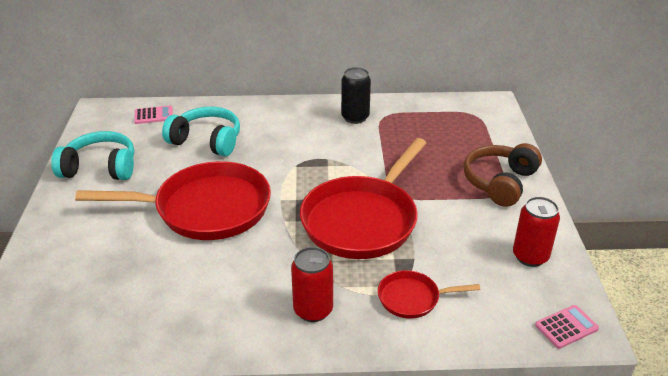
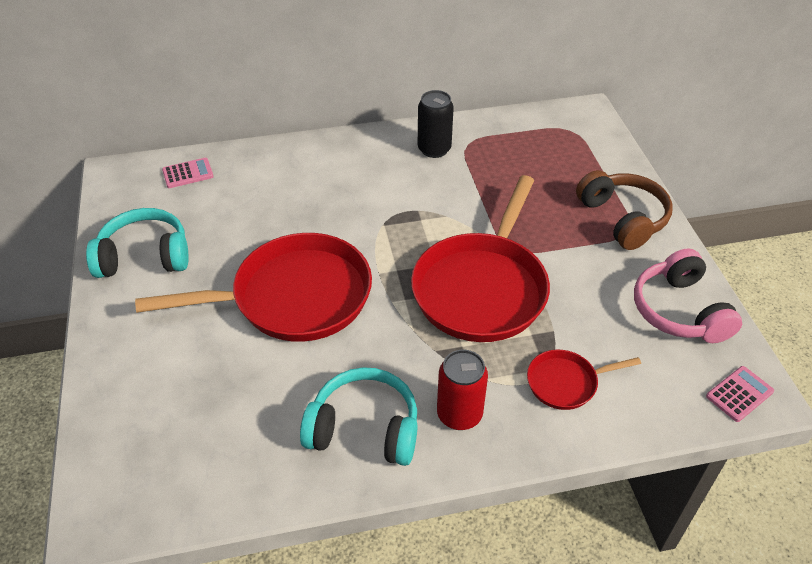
camera: 10 degrees left, 10 degrees up
turquoise headphones [162,107,240,156] -> turquoise headphones moved to [300,367,418,466]
brown headphones [464,143,542,207] -> brown headphones turned 135 degrees clockwise [576,170,672,250]
red can [513,196,560,267] -> pink headphones [634,249,742,343]

